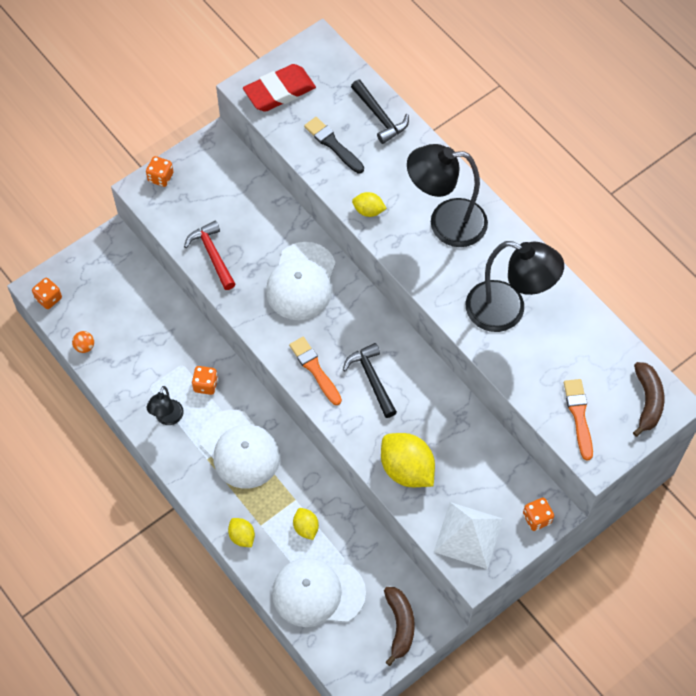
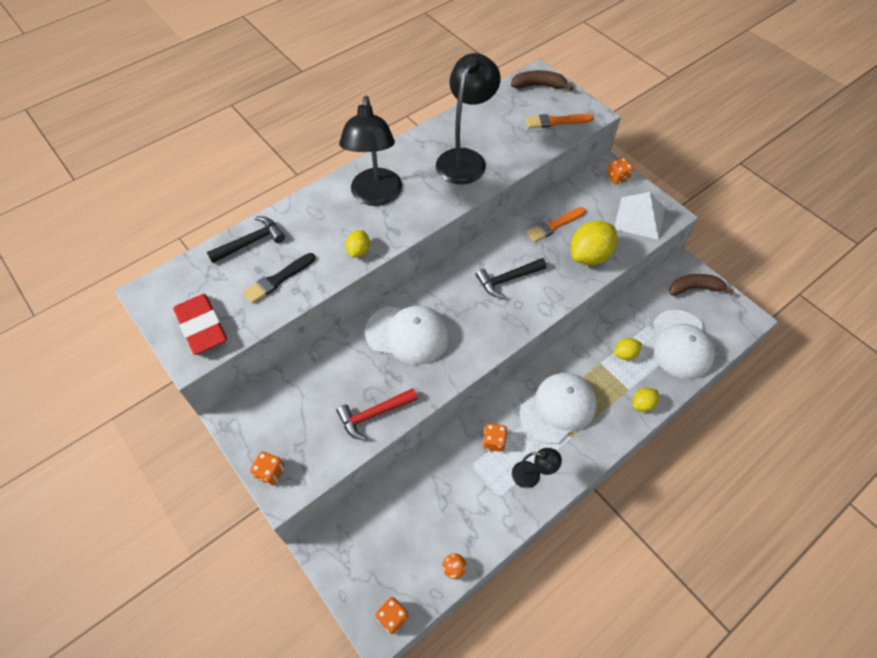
camera: 90 degrees left, 5 degrees down
orange brush [289,337,342,405] -> orange brush moved to [526,207,586,242]

